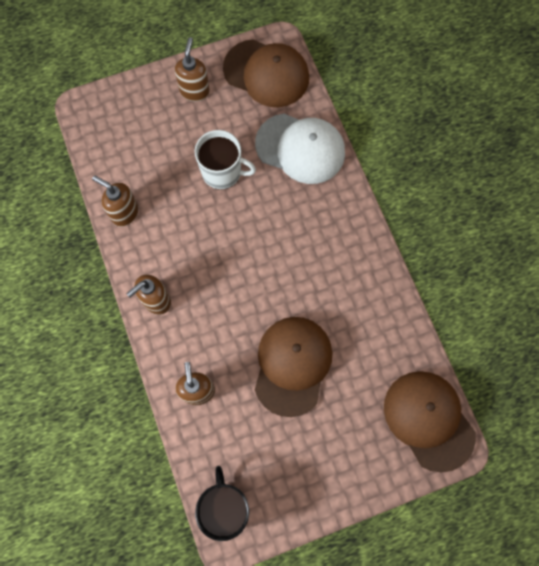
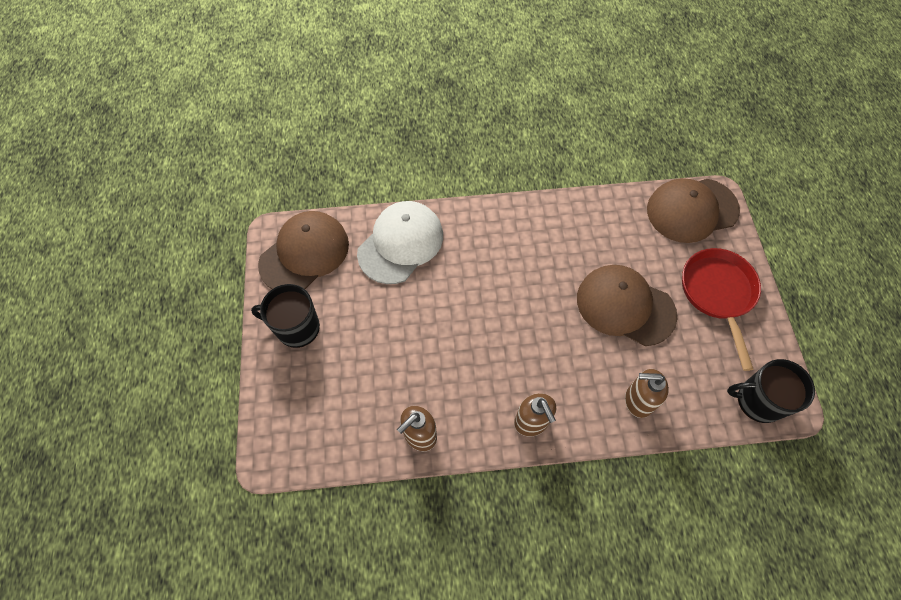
camera: 75 degrees left, 10 degrees down
brown soap dispenser [175,37,210,102] -> black mug [251,284,320,348]
white mug [195,130,256,190] -> none
none -> red pan [682,248,761,371]

